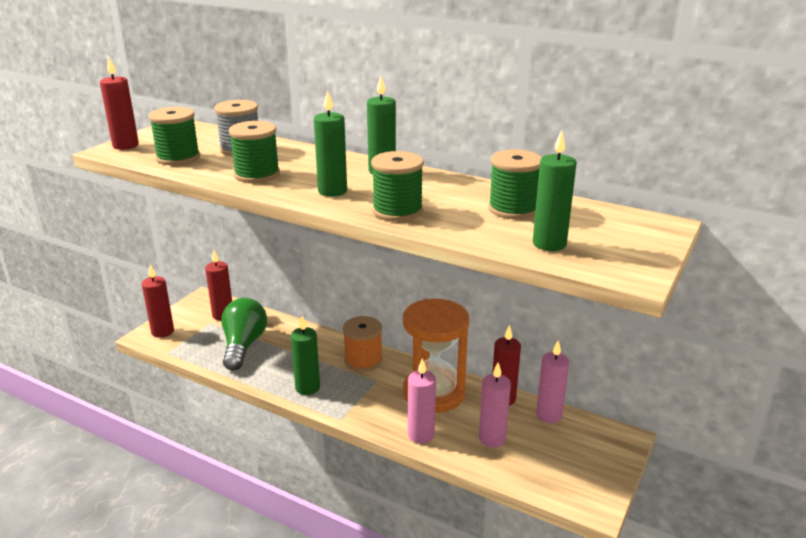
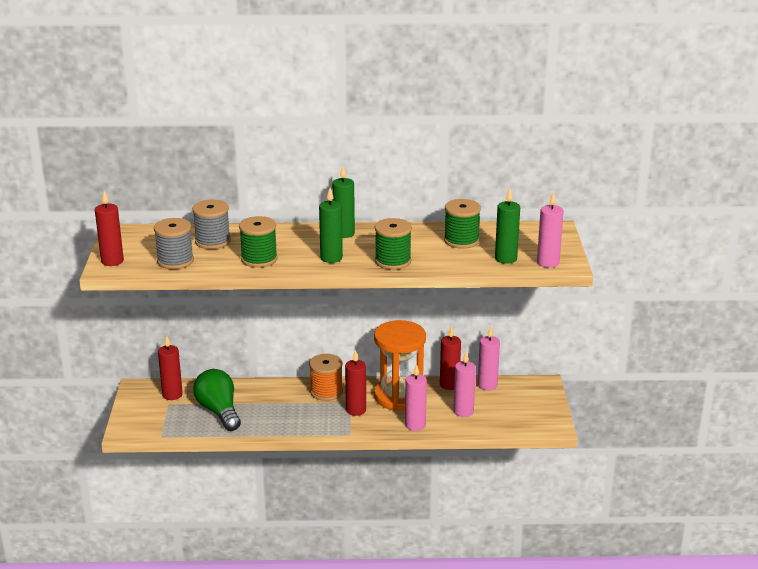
camera: 30 degrees left, 0 degrees up
red candle [142,265,174,338] -> red candle moved to [345,350,366,416]
green spool [148,107,200,165] -> grey spool [154,218,194,269]
green candle [291,316,320,395] -> none
none -> pink candle [537,191,564,268]

